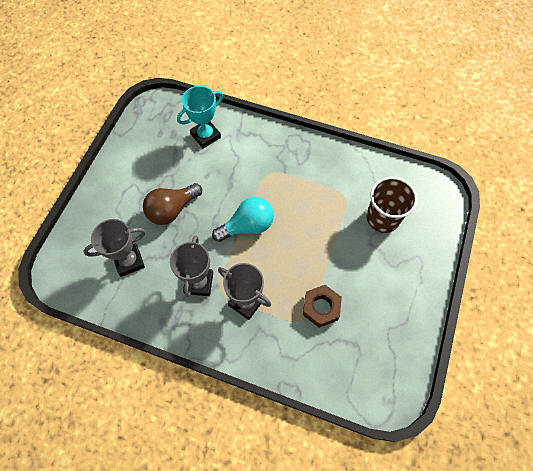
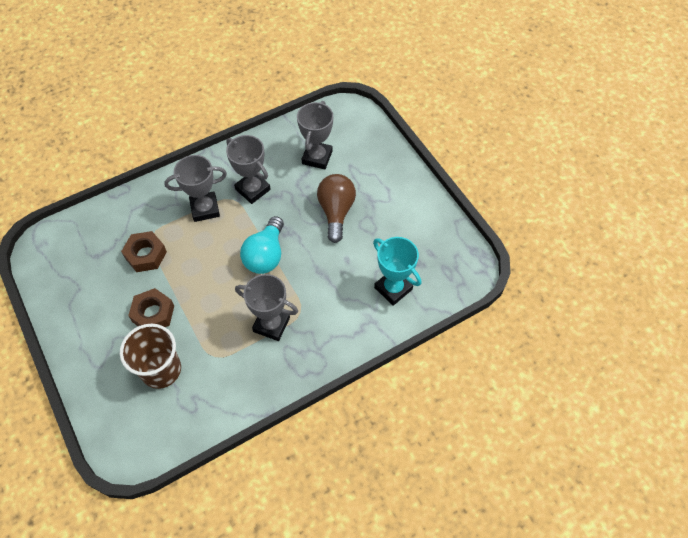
camera: 130 degrees right, 5 degrees down
turquoise trophy [177,86,223,148] -> turquoise trophy turned 45 degrees counterclockwise [373,237,421,306]
none -> brown nut [128,288,174,327]
none -> grey trophy [235,274,298,341]

